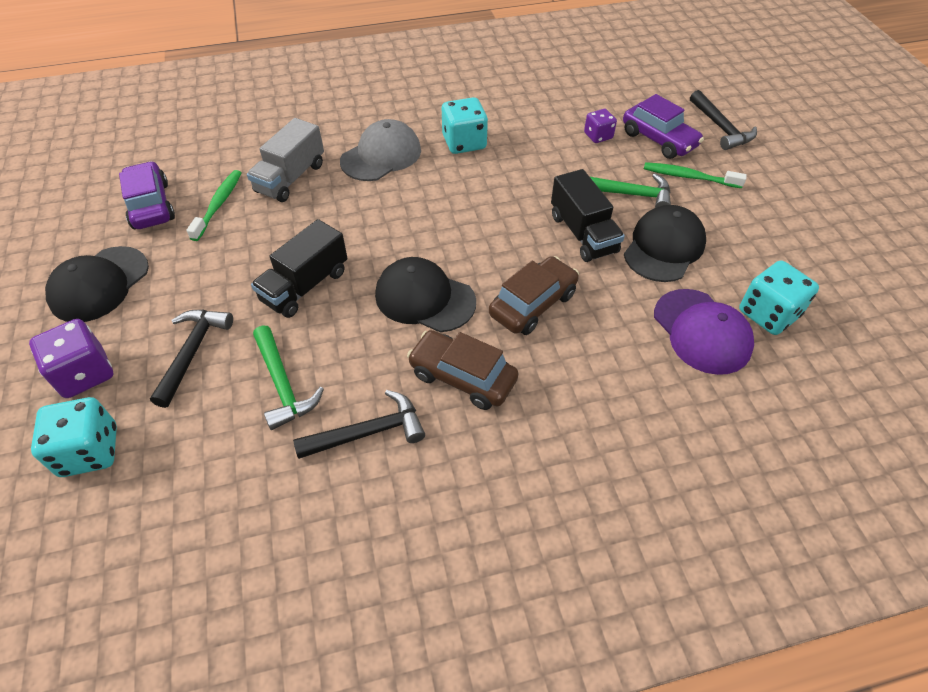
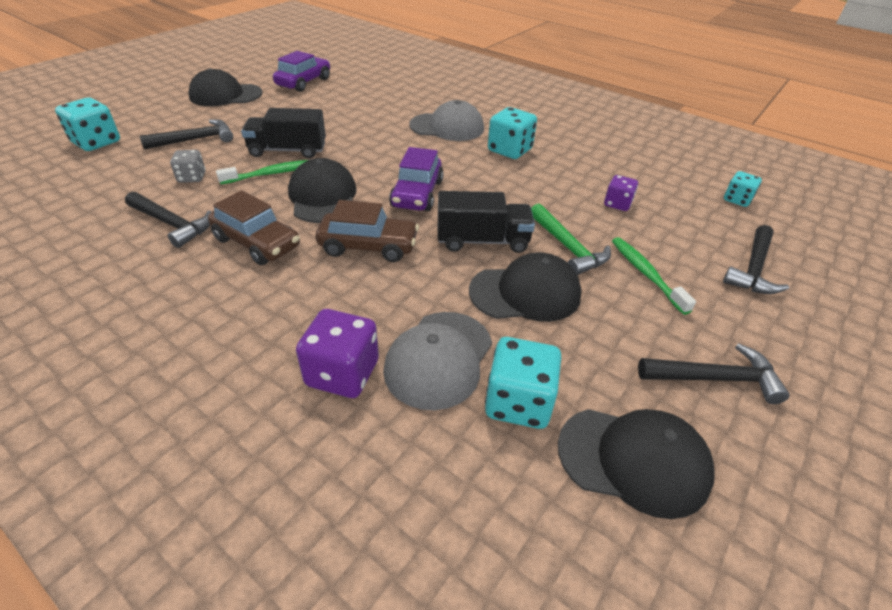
camera: 50 degrees right, 10 degrees down
purple dice [29,319,113,398] -> purple dice moved to [296,309,379,398]
green toothbrush [186,170,242,241] -> green toothbrush moved to [216,160,308,185]
grey truck [247,118,324,202] -> none
green hammer [253,325,324,430] -> grey dice [170,150,205,183]
brown car [407,330,519,410] -> brown car turned 135 degrees clockwise [208,190,300,265]
black truck [551,169,625,262] -> black truck turned 120 degrees counterclockwise [438,191,535,253]
purple car [623,94,704,159] -> purple car moved to [389,147,444,211]
purple cap [654,289,754,375] -> grey cap [383,312,492,410]
none -> black cap [558,409,715,519]
none -> black hammer [638,343,790,404]
none -> turquoise dice [724,171,762,207]

